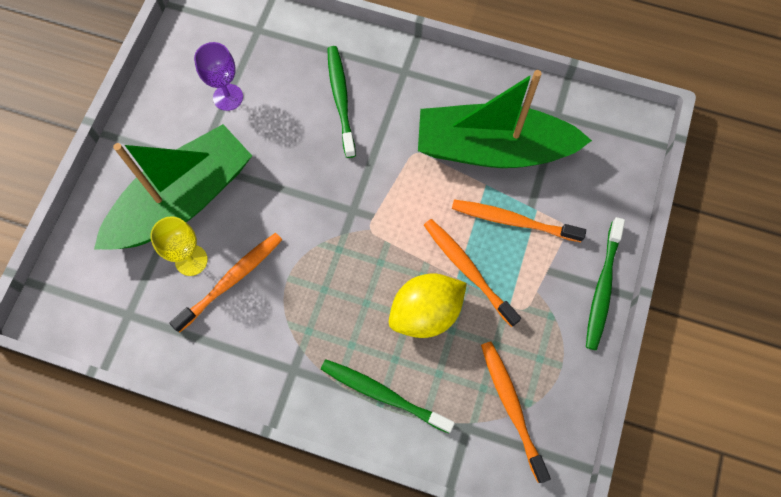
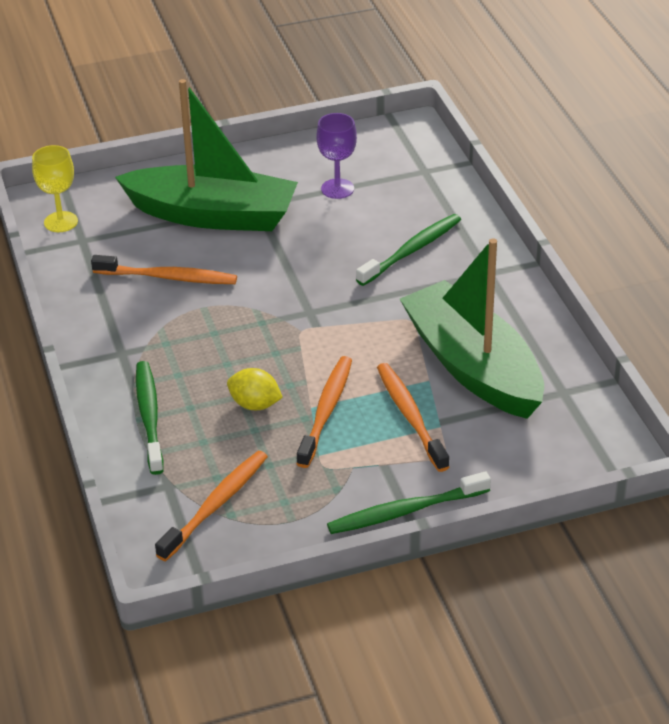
camera: 55 degrees right, 30 degrees down
yellow goblet [150,216,208,276] -> yellow goblet moved to [32,145,78,232]
yellow lemon [389,273,467,338] -> yellow lemon [227,368,283,410], size x0.61

